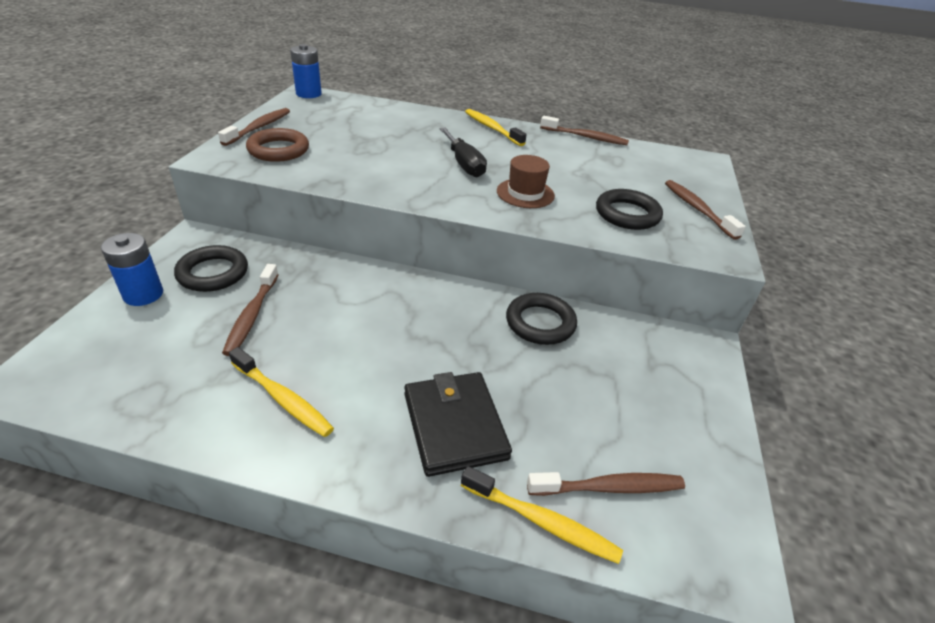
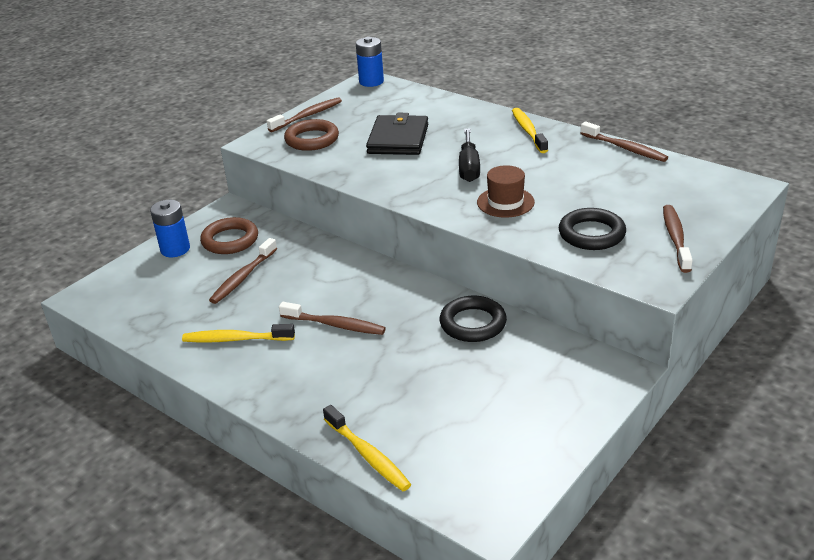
camera: 30 degrees right, 5 degrees down
black ring [174,245,248,292] -> brown ring [200,217,258,254]
yellow toothbrush [229,347,334,437] -> yellow toothbrush turned 120 degrees clockwise [182,324,295,343]
black wallet [404,372,512,477] -> black wallet moved to [366,113,428,155]
brown toothbrush [527,472,685,496] -> brown toothbrush moved to [279,302,386,335]

